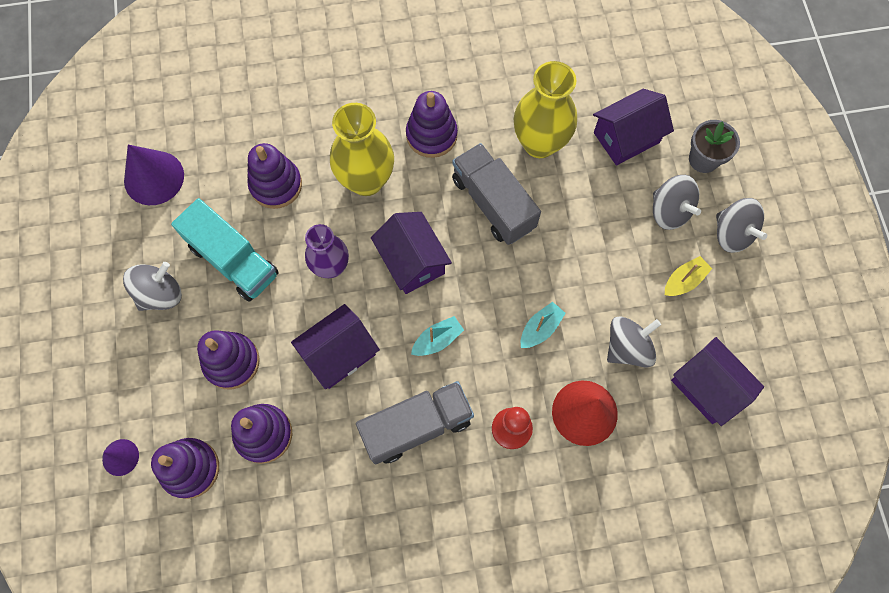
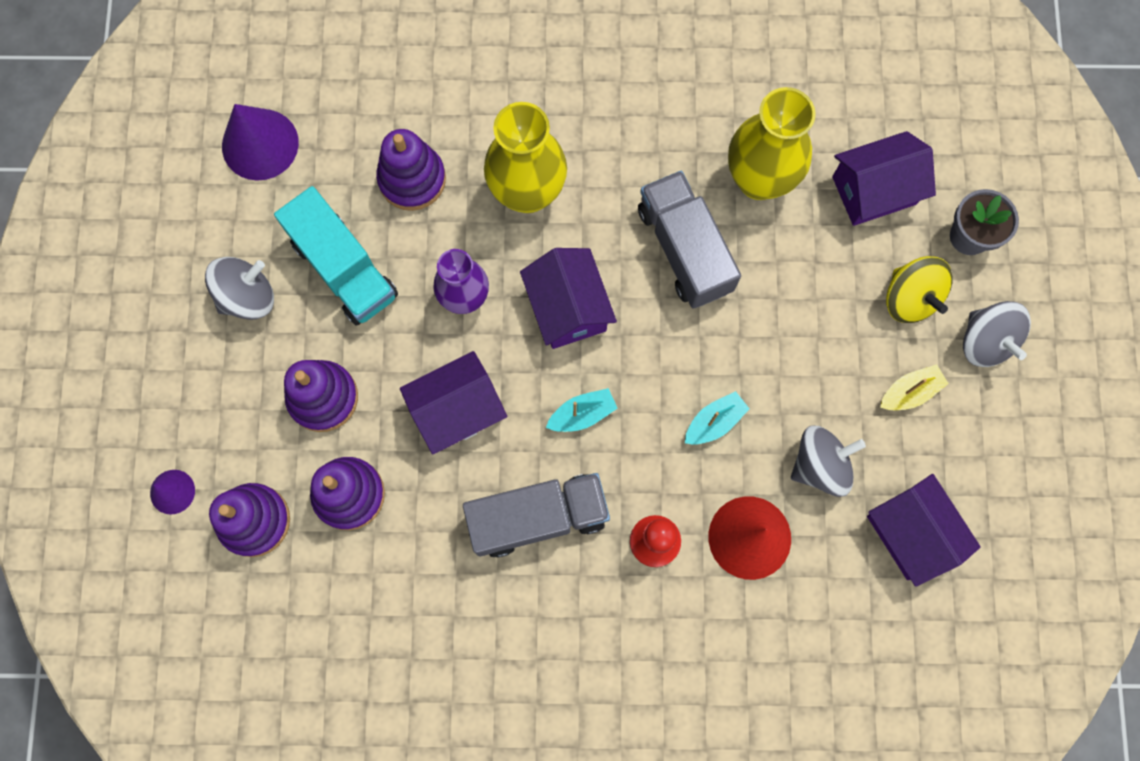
camera: 10 degrees right, 5 degrees up
purple stacking toy [406,91,458,158] -> none
grey spinning top [653,175,701,230] -> yellow spinning top [886,256,953,323]

